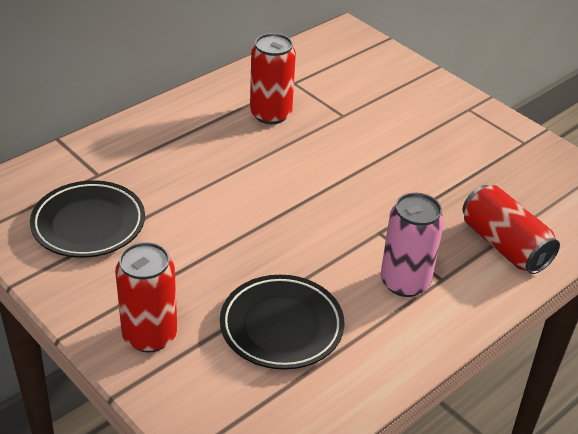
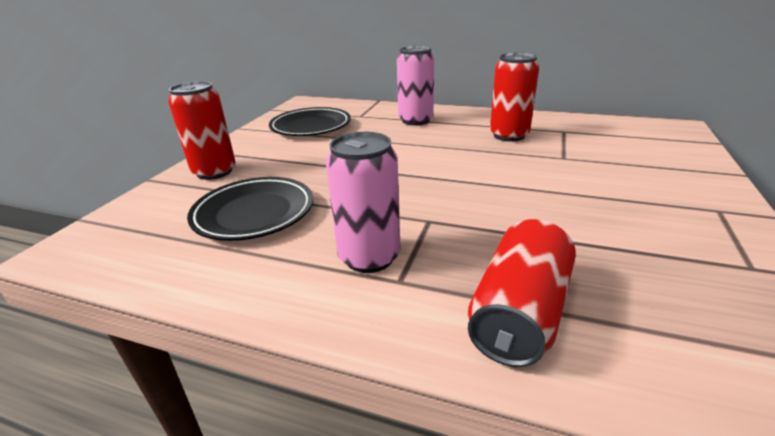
camera: 65 degrees right, 10 degrees down
none -> pink can [397,46,434,126]

